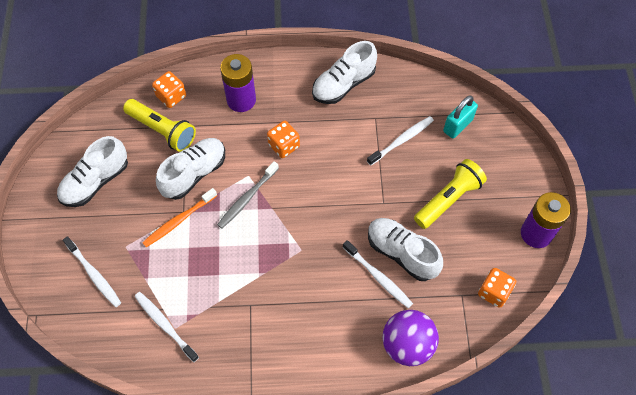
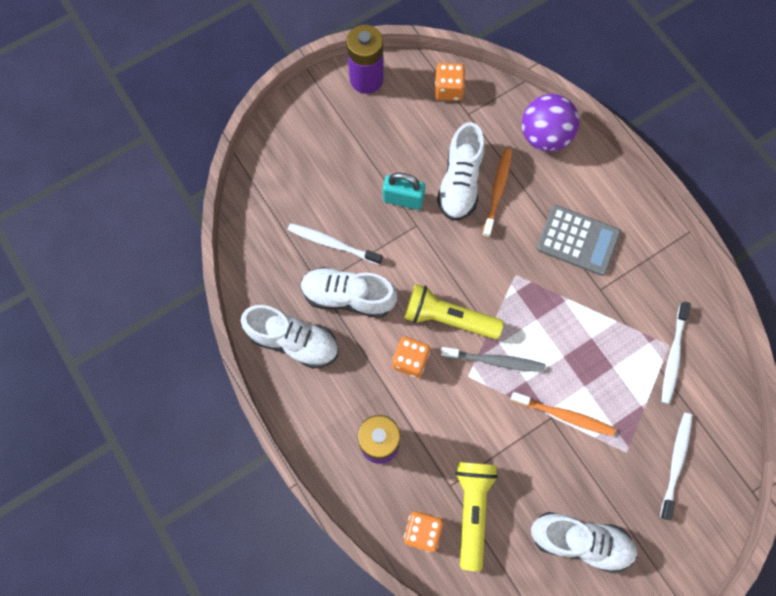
camera: 120 degrees left, 10 degrees up
white shoe [156,138,225,200] -> white shoe moved to [301,267,397,318]
white toothbrush [343,240,413,308] -> orange toothbrush [482,148,512,238]
yellow flashlight [414,159,487,229] -> yellow flashlight moved to [404,284,504,339]
turquoise padlock [443,95,478,139] -> turquoise padlock moved to [383,173,425,210]
none -> grey calculator [536,205,621,276]

